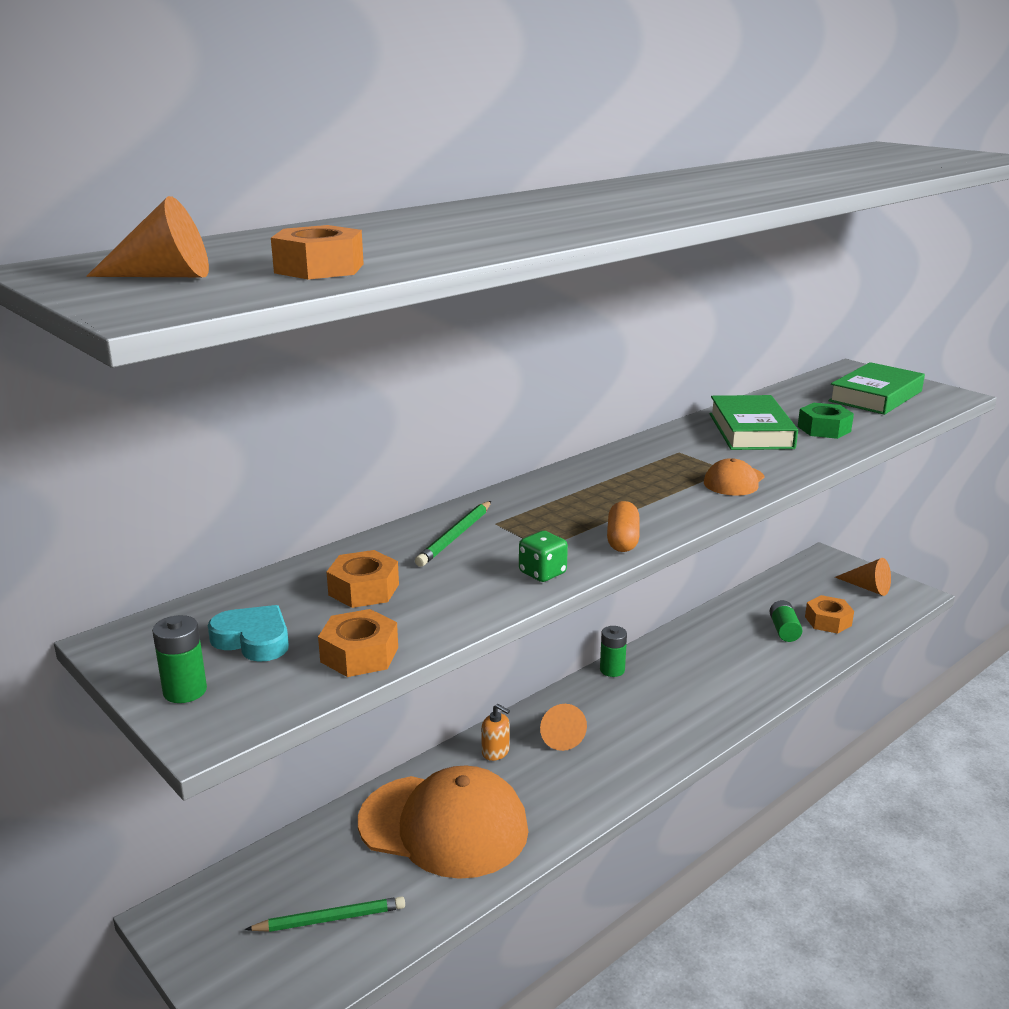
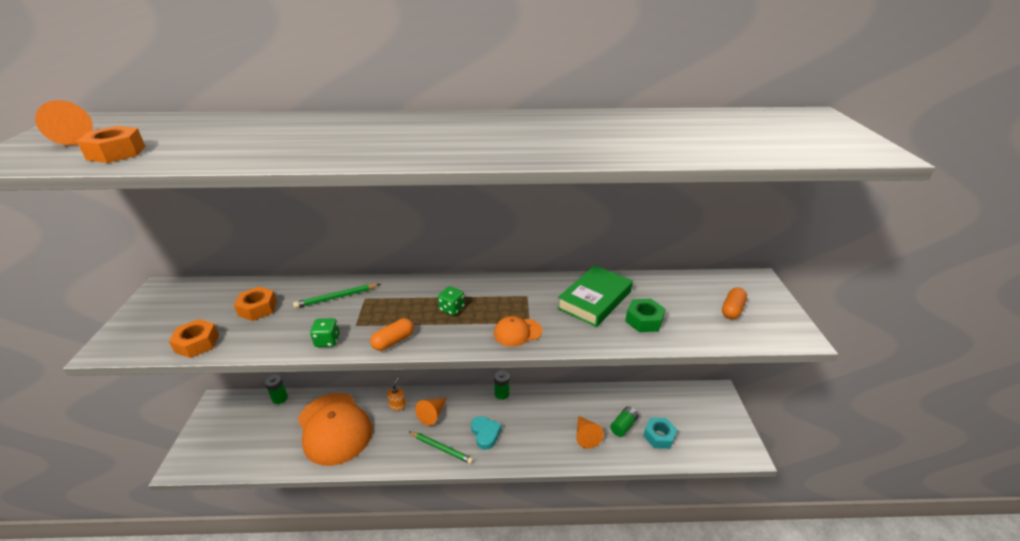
camera: 40 degrees right, 10 degrees up
green battery [152,615,207,703] -> green battery moved to [265,375,288,404]
turquoise heart [208,605,289,662] -> turquoise heart moved to [471,416,501,450]
green pencil [245,896,405,932] -> green pencil moved to [409,431,473,464]
orange soap dispenser [481,704,510,761] -> orange soap dispenser turned 150 degrees counterclockwise [387,378,406,411]
orange nut [805,595,854,633] -> turquoise nut [643,417,678,449]
green book [828,362,925,415] -> orange capsule [722,287,747,319]
orange cone [835,558,891,596] -> orange cone moved to [577,416,604,449]
none -> green dice [438,286,465,316]

